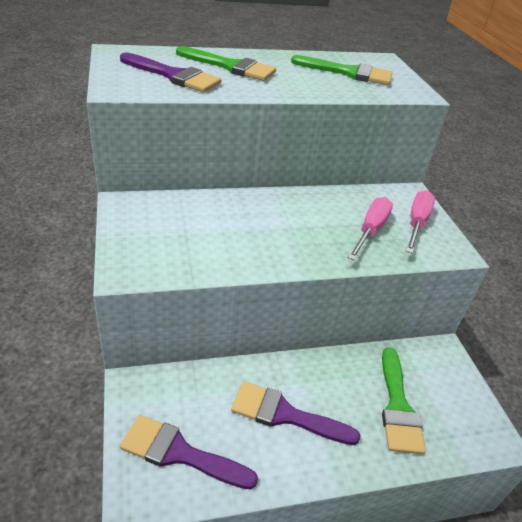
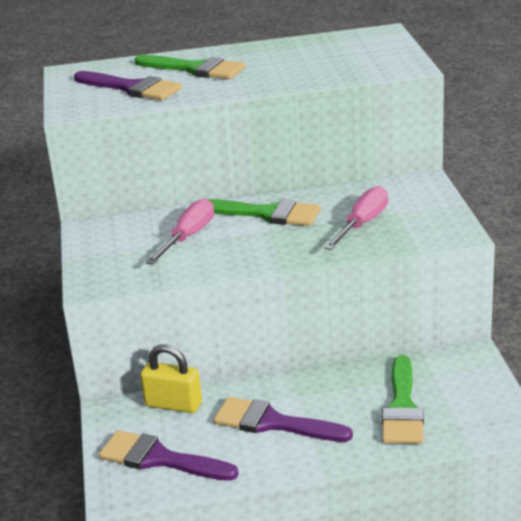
camera: 10 degrees right, 10 degrees down
green brush [291,55,393,85] -> green brush moved to [207,199,320,226]
pink screwdriver [406,191,435,254] -> pink screwdriver moved to [146,198,214,265]
none -> yellow padlock [140,344,202,413]

